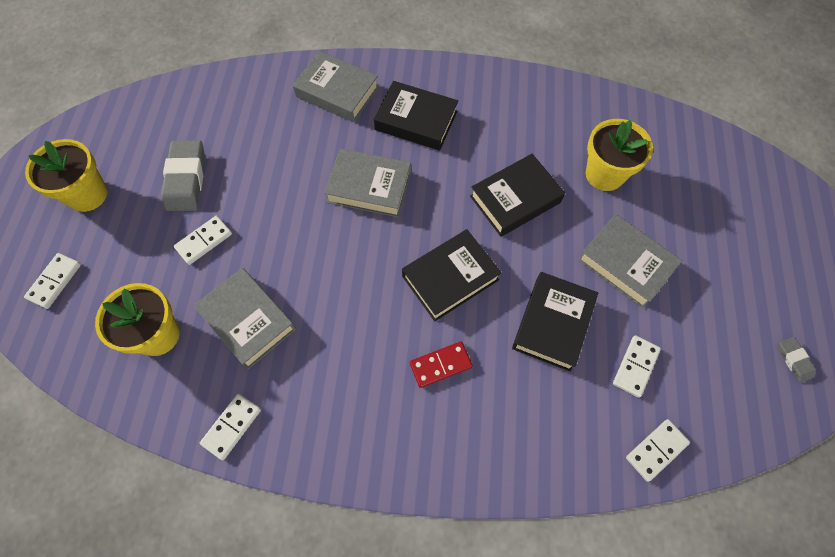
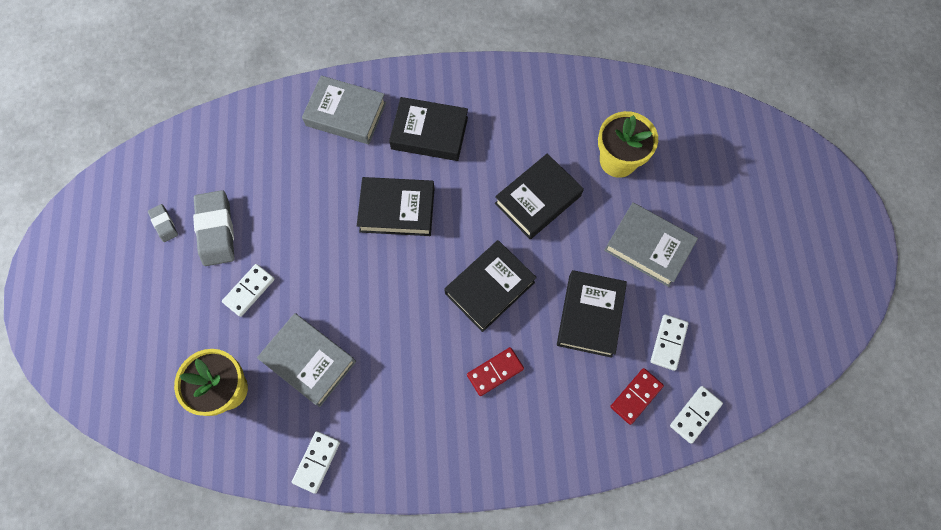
camera: 10 degrees left, 5 degrees up
white domino [24,253,81,309] -> none
yellow flower pot [25,139,108,212] -> none
grey book [324,148,411,217] -> black book [357,177,435,236]
grey eraser [779,337,816,383] -> grey eraser moved to [148,204,178,242]
none -> red domino [610,368,664,425]

